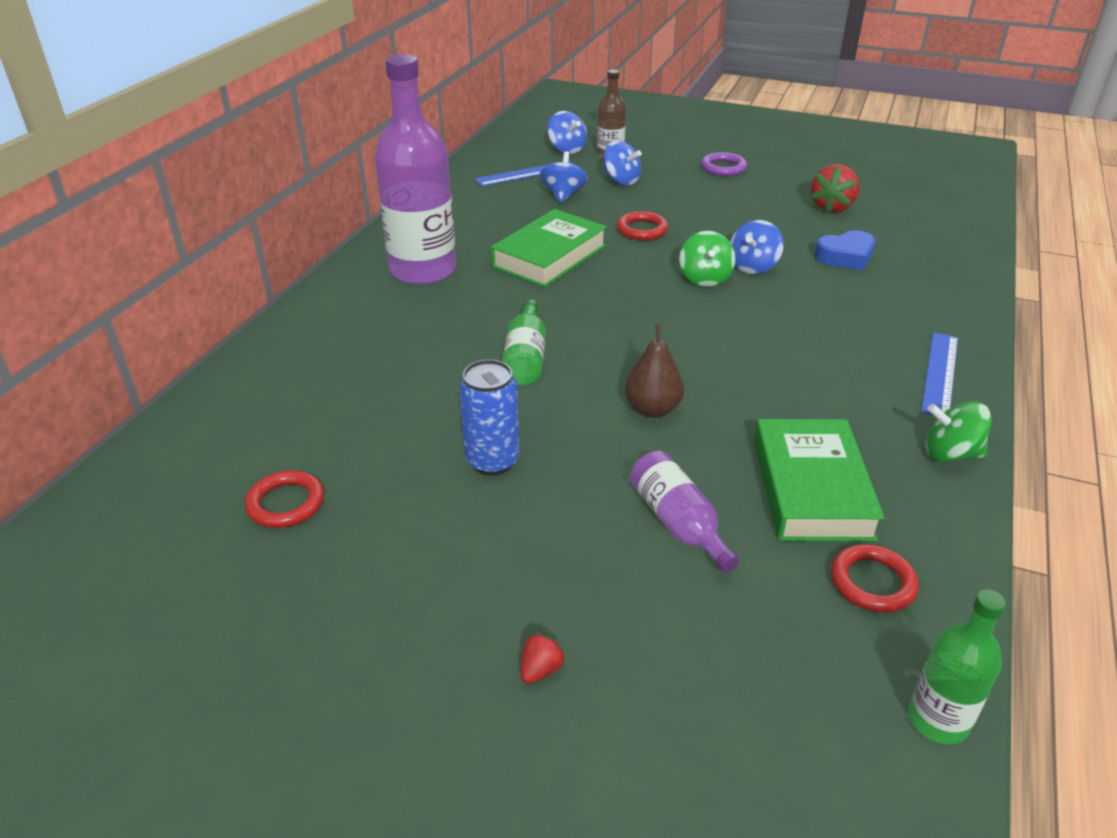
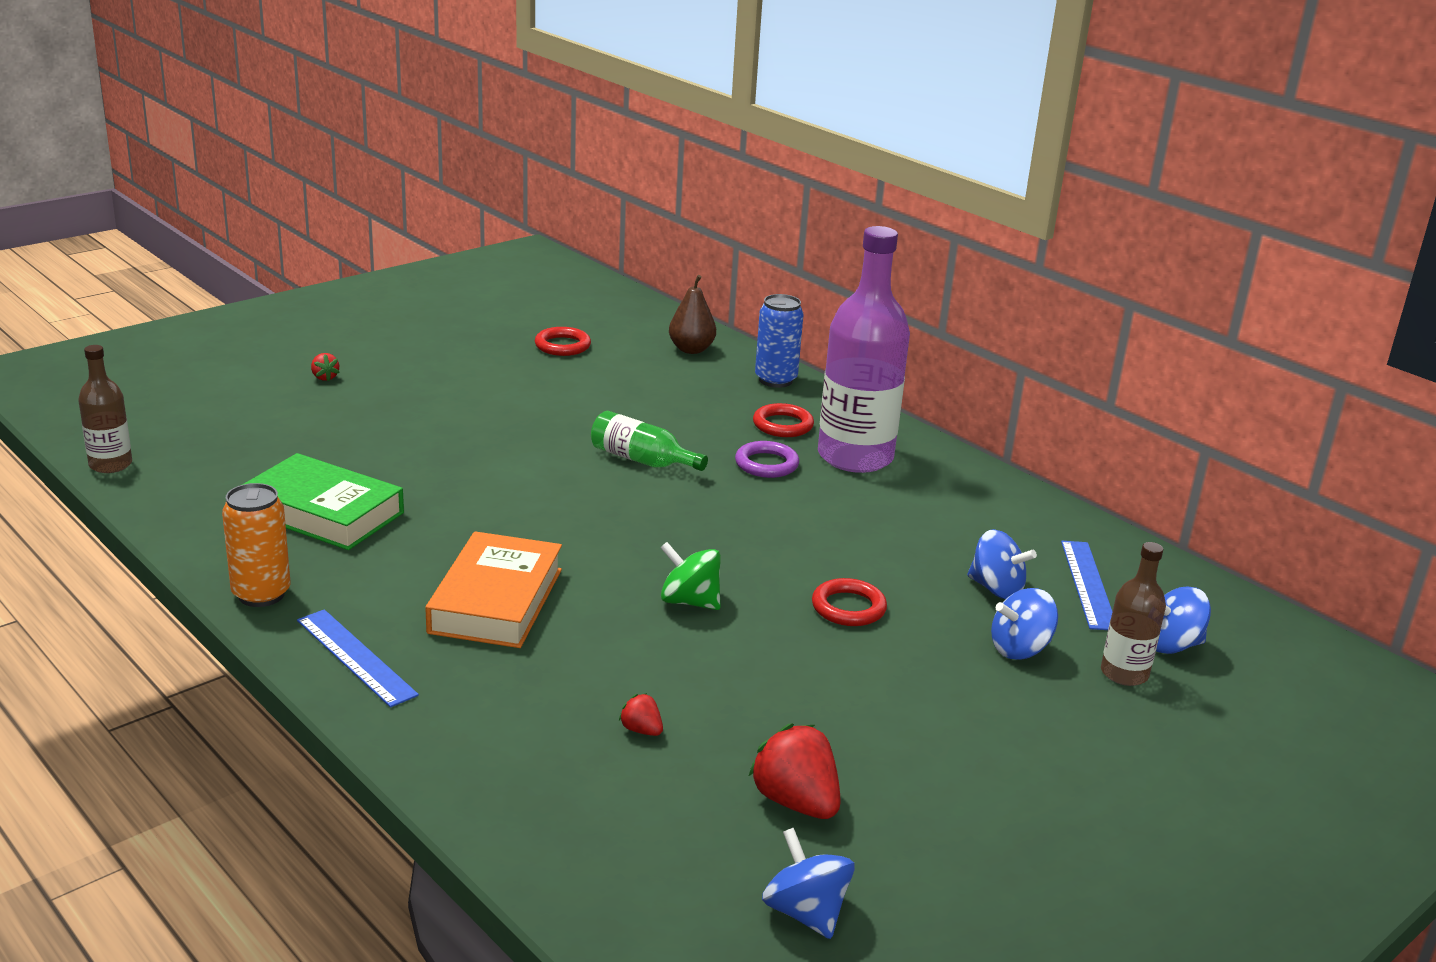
camera: 115 degrees right, 10 degrees down
blue can [459,359,520,476] -> blue can moved to [755,294,803,388]
green book [491,209,607,287] -> none
brown pear [625,324,684,418] -> brown pear moved to [669,275,716,354]
purple bottle [630,451,739,573] -> none
purple ring [701,152,747,176] -> purple ring moved to [735,441,799,478]
blue spinning top [730,220,784,274] -> blue spinning top moved to [762,828,855,939]
blue heart [815,230,875,271] -> red strawberry [619,693,663,736]
red ring [831,544,919,613] -> red ring moved to [753,403,814,437]
green bottle [908,589,1006,745] -> brown bottle [78,345,132,473]
green spinning top [926,401,991,462] -> orange can [222,483,291,607]
none -> orange book [425,531,562,648]

